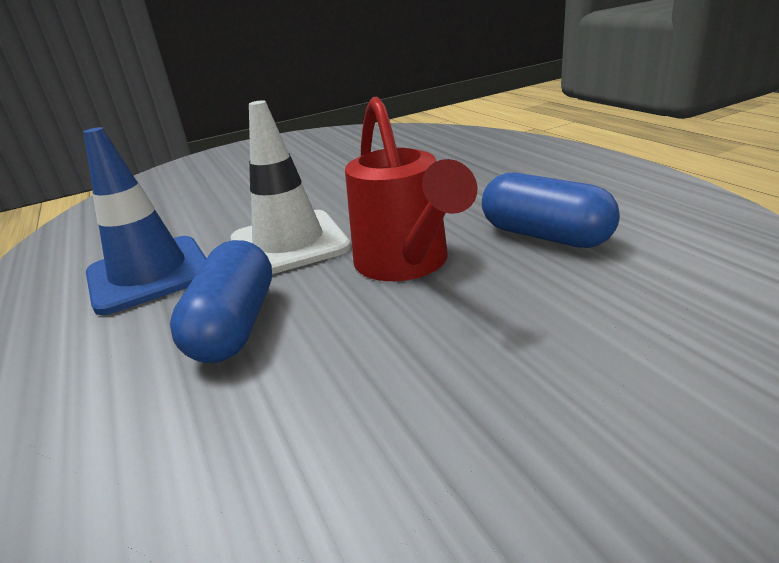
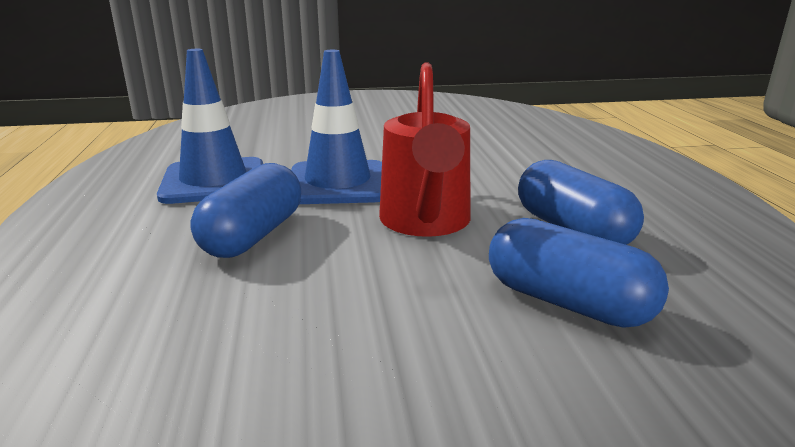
camera: 15 degrees right, 5 degrees down
white traffic cone [231,100,351,274] -> blue traffic cone [291,50,382,204]
none -> blue capsule [489,218,669,328]

